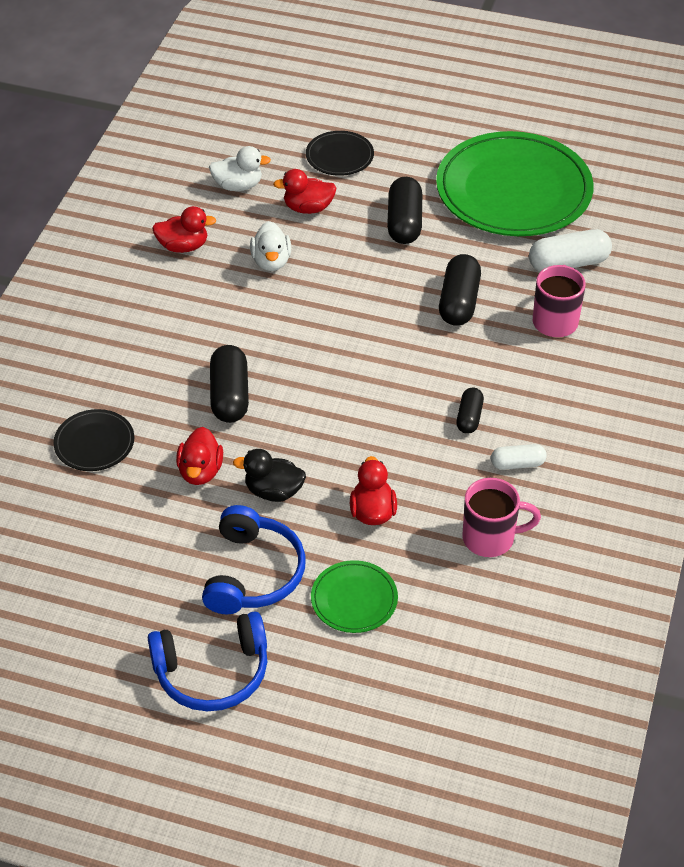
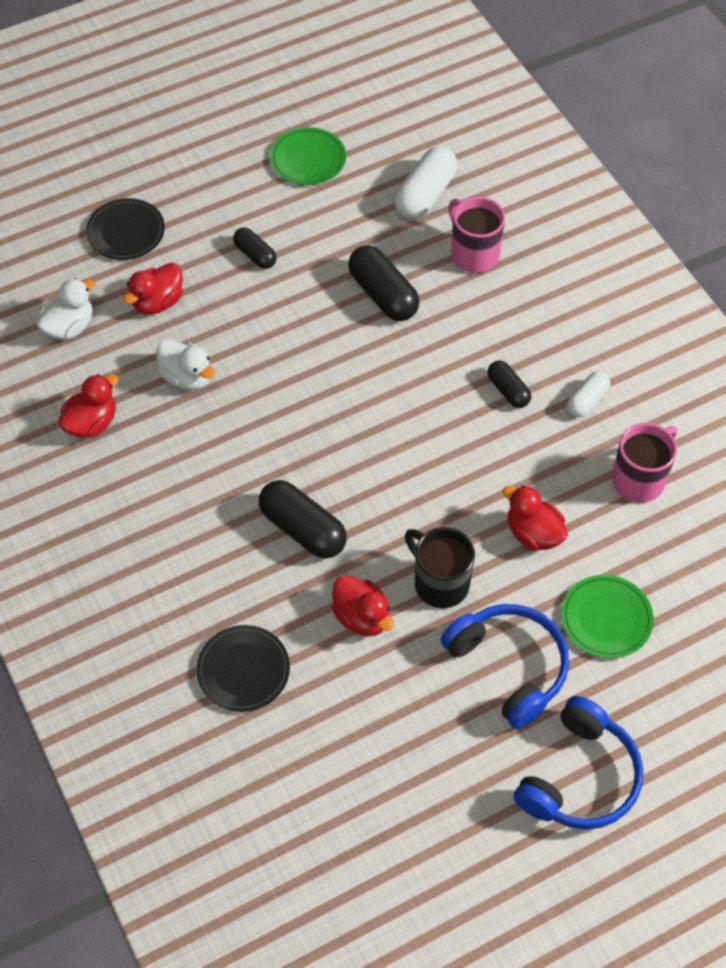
camera: 45 degrees left, 10 degrees up
black duck [233,449,306,502] -> black mug [405,527,475,608]
black capsule [387,177,422,244] -> black capsule [233,227,277,269], size x0.59
green plate [436,131,593,236] -> green plate [270,127,346,185], size x0.45

